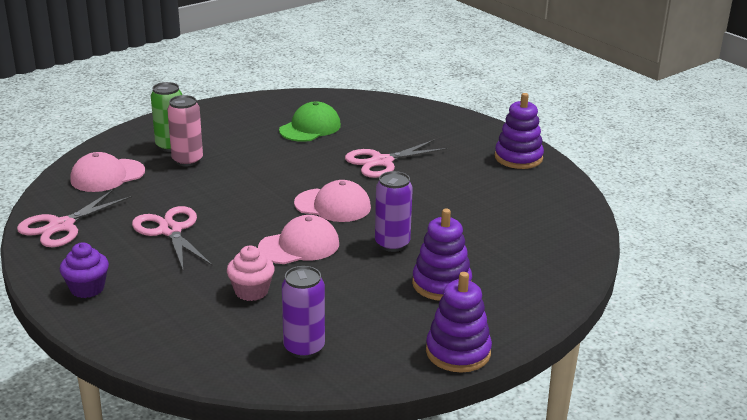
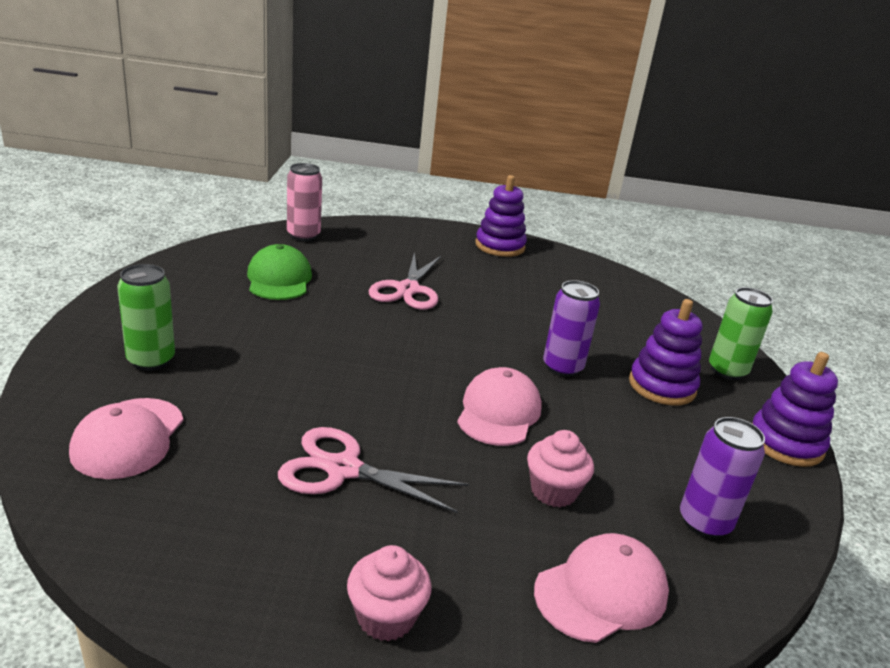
camera: 50 degrees left, 0 degrees up
pink scissors [17,189,132,247] -> none
purple cupcake [60,243,109,298] -> pink cupcake [347,545,431,642]
pink can [167,95,203,167] -> pink can moved to [287,163,322,241]
pink cap [294,180,371,222] -> pink cap moved to [534,533,669,643]
none -> green can [709,287,773,380]

